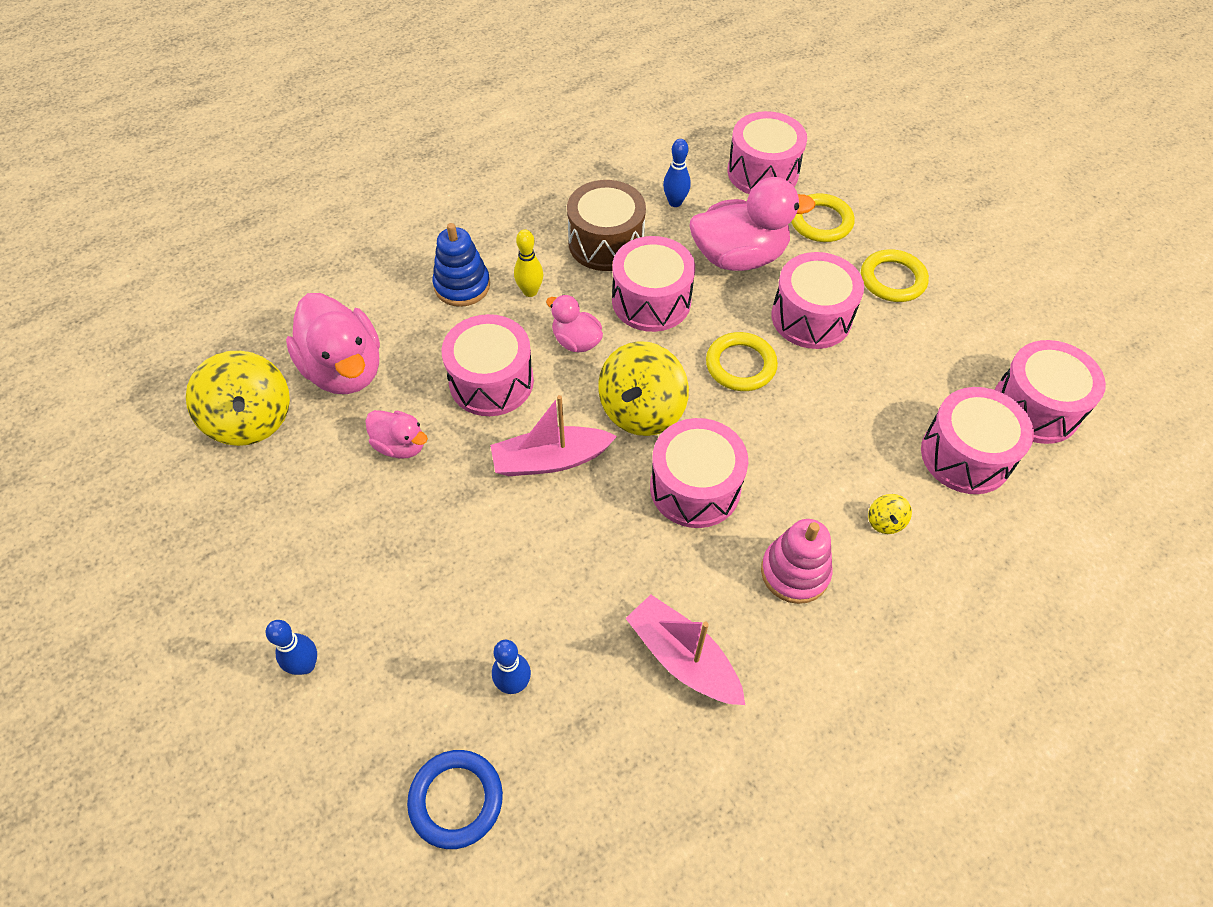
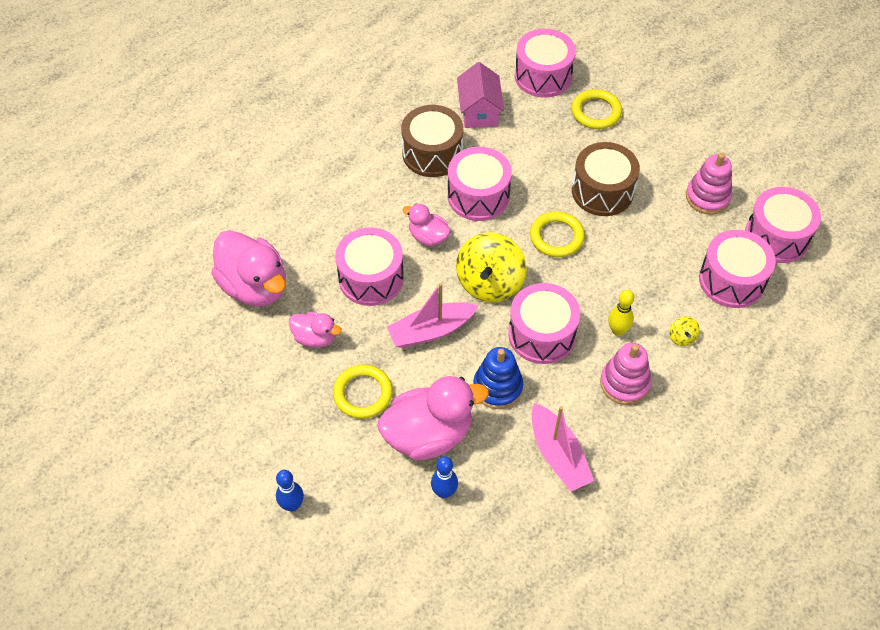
camera: 10 degrees left, 0 degrees up
yellow spinning top [186,350,290,446] -> none
blue ring [407,750,503,849] -> none
blue stacking toy [432,223,490,307] -> blue stacking toy moved to [473,347,523,409]
yellow bowling pin [514,229,543,297] -> yellow bowling pin moved to [608,290,634,336]
pink boat [625,594,745,705] -> pink boat turned 150 degrees counterclockwise [532,403,594,491]
blue bowling pin [663,139,691,207] -> pink house [457,62,504,128]
pink duck [690,177,815,271] -> pink duck moved to [378,376,489,460]
pink drum [771,252,864,349] -> brown drum [572,142,640,216]
yellow ring [861,250,929,302] -> yellow ring moved to [333,365,393,419]
none -> pink stacking toy [686,153,732,215]

